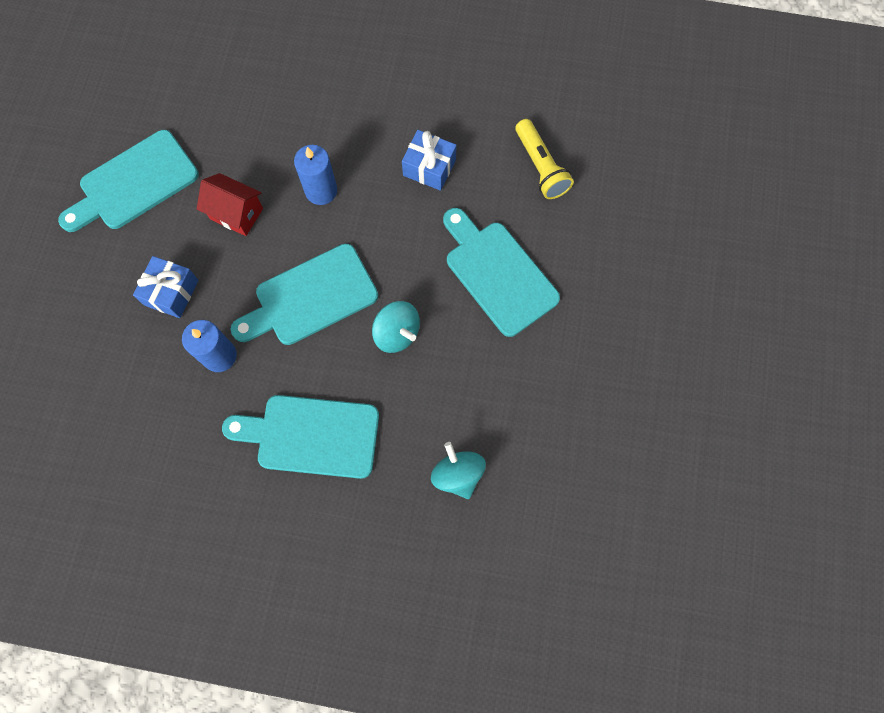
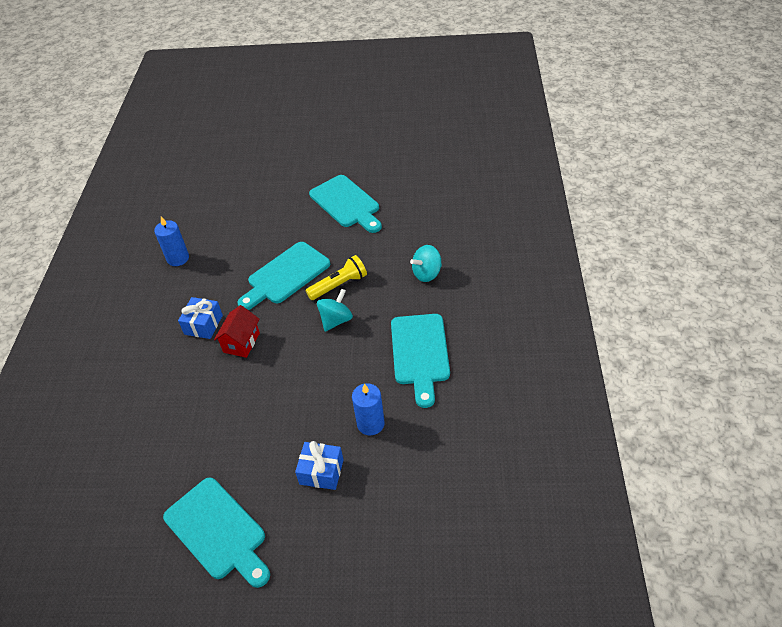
camera: 95 degrees left, 25 degrees down
red house [197,173,263,236] -> red house moved to [214,305,260,358]
turquoise cutting board [231,244,378,345] -> turquoise cutting board moved to [309,175,382,233]
blue candle [294,145,337,205] -> blue candle moved to [154,216,189,266]
yellow flashlight [515,119,574,199] -> yellow flashlight moved to [305,255,367,300]

